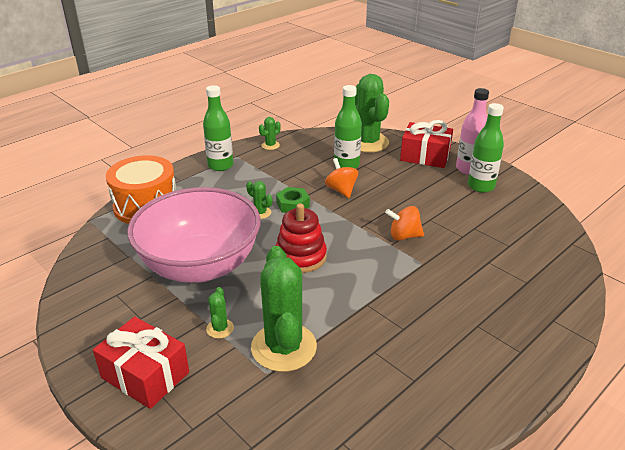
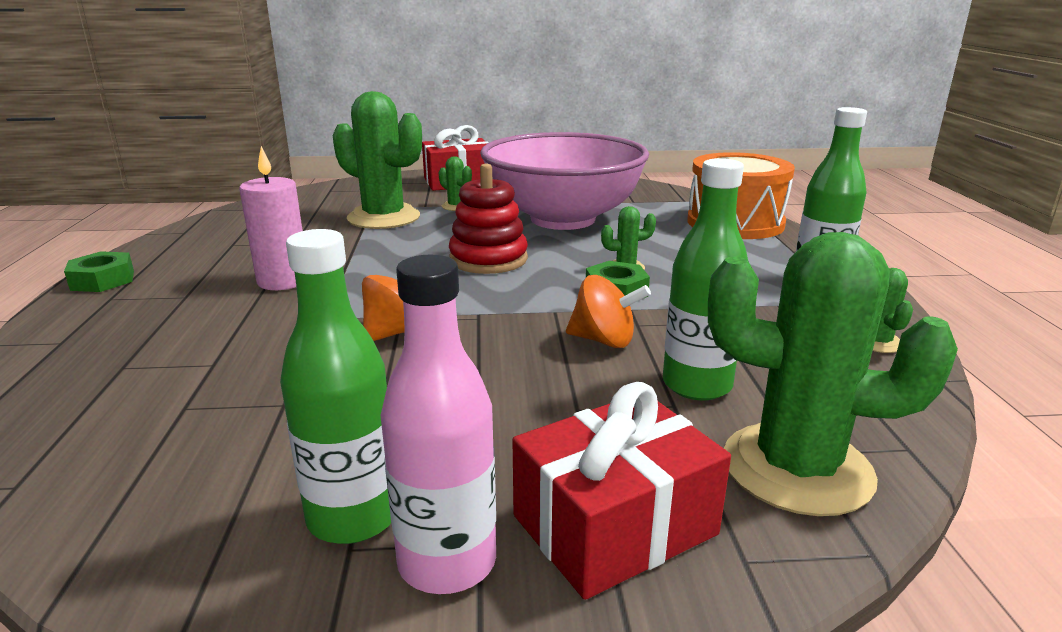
camera: 130 degrees right, 10 degrees down
none -> green nut [64,251,134,292]
none -> pink candle [239,146,303,290]

